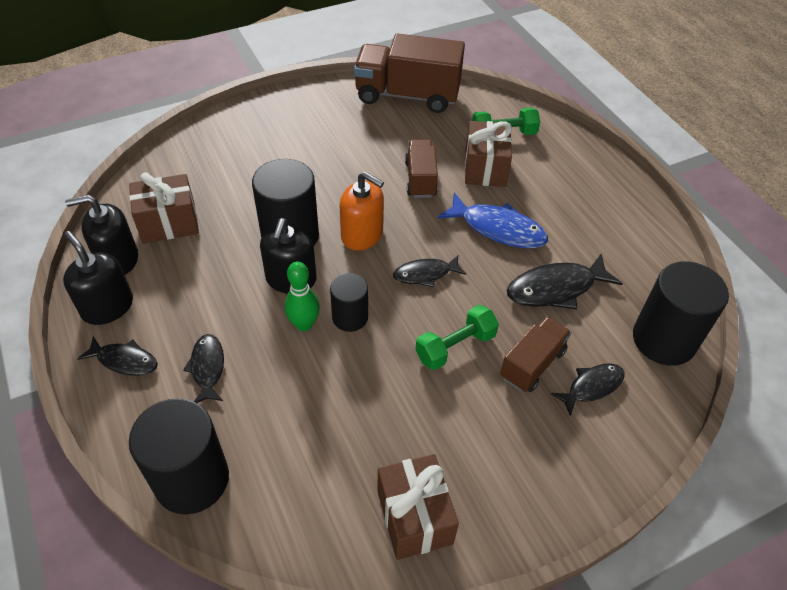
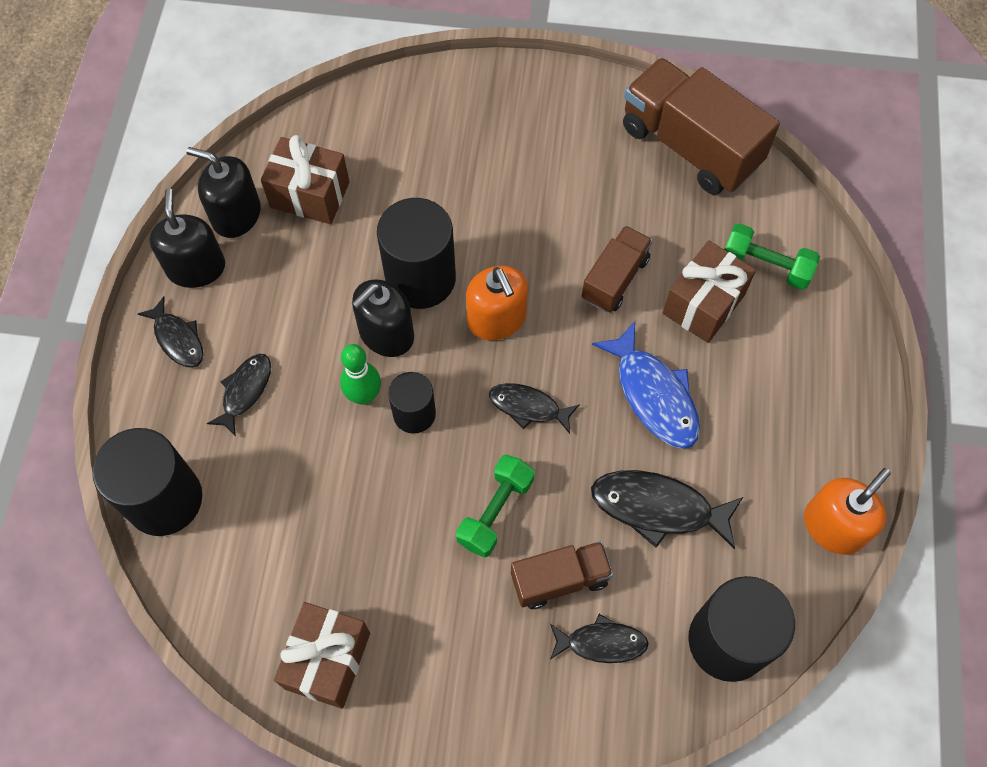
camera: 35 degrees right, 15 degrees up
green dumbbell [415,305,499,370] -> green dumbbell turned 60 degrees counterclockwise [456,455,535,558]
none -> orange soap dispenser [804,468,891,555]

